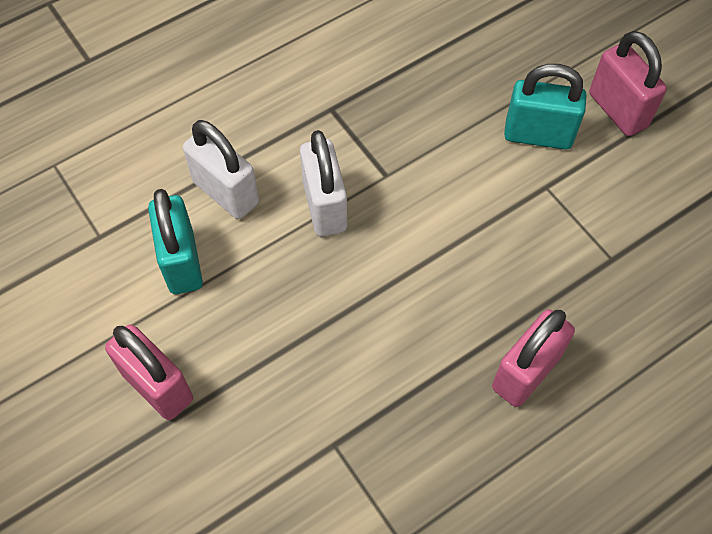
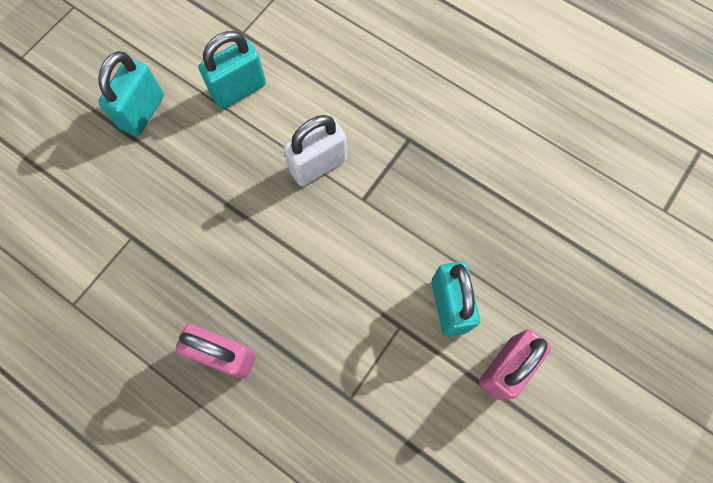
camera: 70 degrees right, 10 degrees up
pink padlock [105,325,193,420] -> turquoise padlock [98,51,164,136]
white padlock [183,120,259,219] -> none

